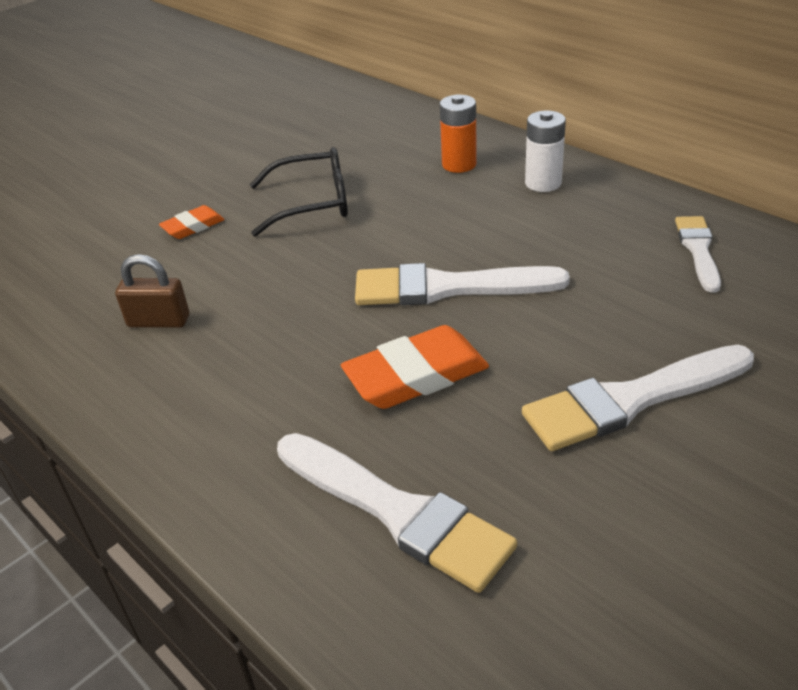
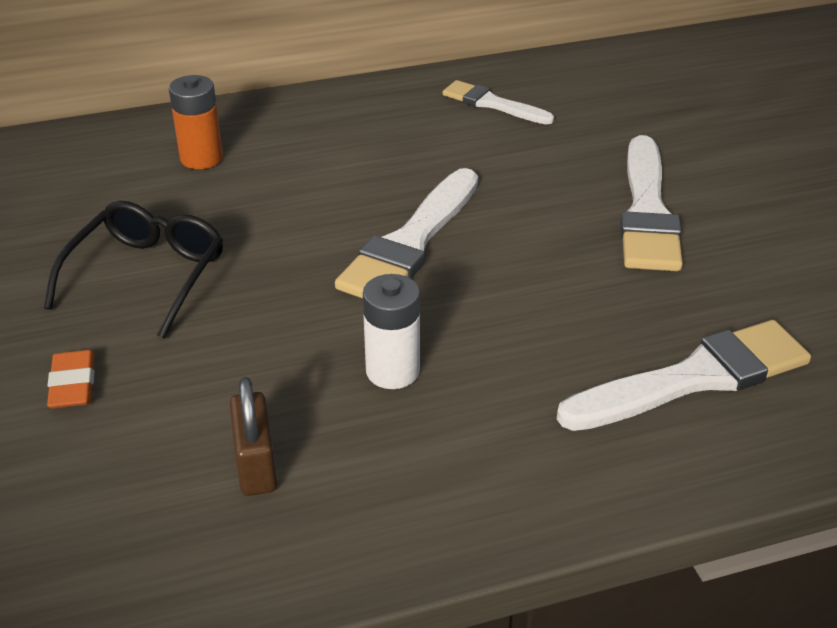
camera: 65 degrees left, 0 degrees up
brown padlock [115,254,189,328] -> brown padlock turned 45 degrees counterclockwise [229,377,277,496]
orange eraser [341,325,489,409] -> none
white battery [525,111,566,192] -> white battery moved to [363,274,420,389]

